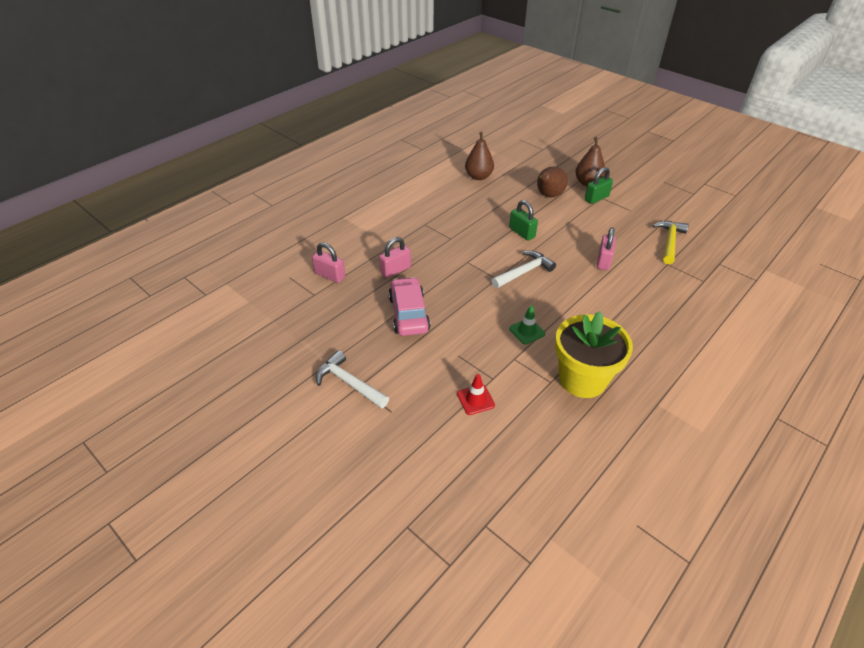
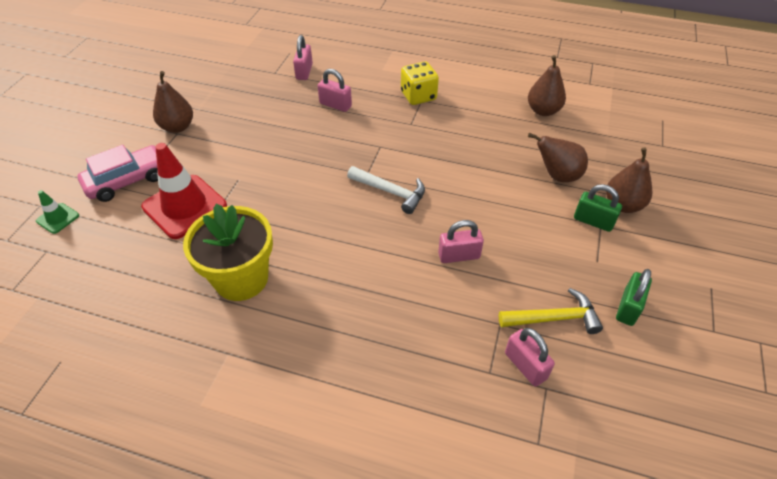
camera: 65 degrees right, 5 degrees up
white hammer [316,350,389,409] -> brown pear [153,71,193,133]
pink car [388,277,431,336] -> pink car moved to [78,145,158,202]
red traffic cone [457,374,495,415] -> red traffic cone [141,143,227,239], size x2.12
green padlock [509,200,538,240] -> green padlock moved to [616,269,652,326]
green traffic cone [509,306,545,344] -> green traffic cone moved to [36,190,79,234]
none -> yellow dice [401,61,439,105]
none -> pink padlock [505,328,555,386]

